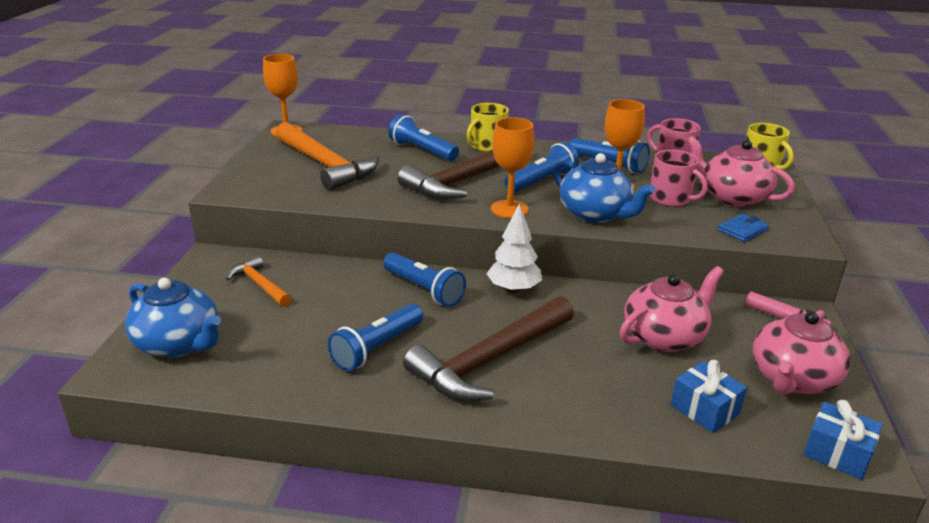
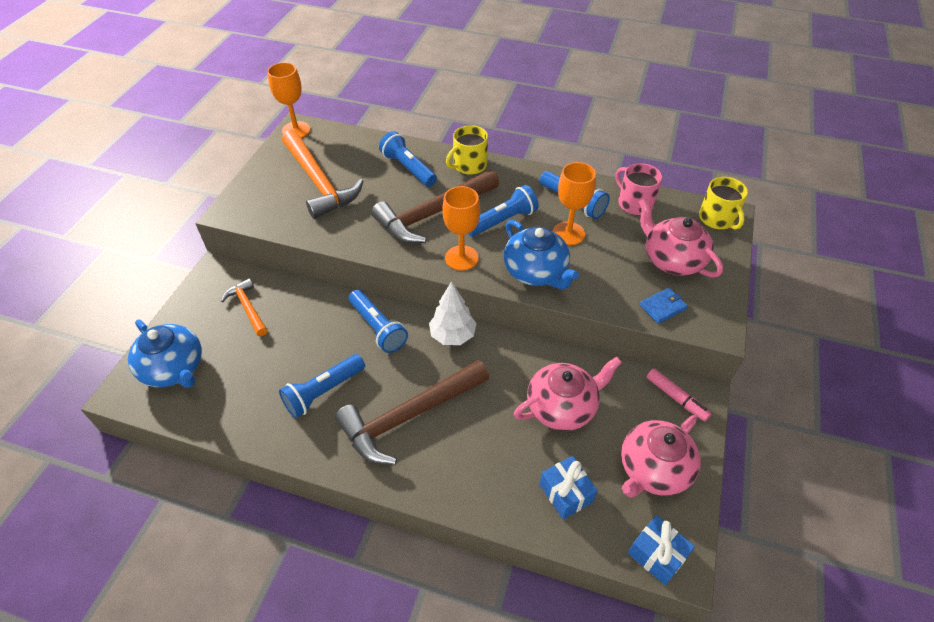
camera: 10 degrees right, 20 degrees up
pink mug [649,150,708,207] -> none

